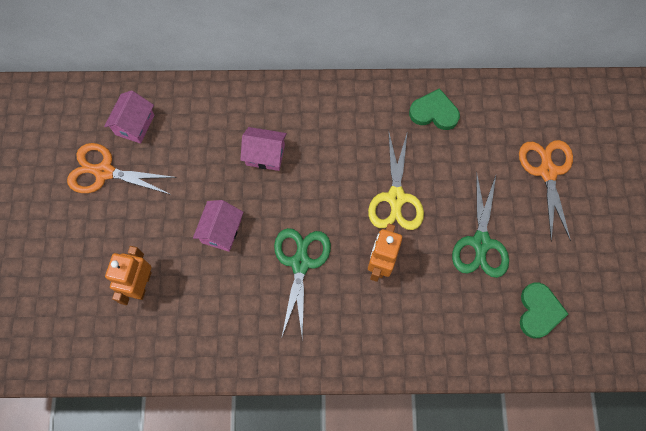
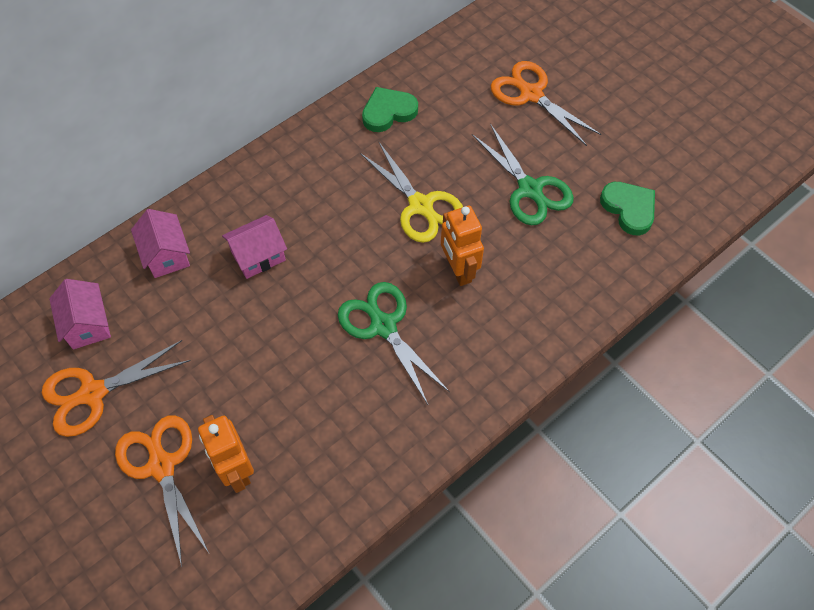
camera: 40 degrees left, 10 degrees down
pink house [193,200,244,252] -> pink house moved to [131,209,190,278]
none -> orange scissors [115,415,209,567]

